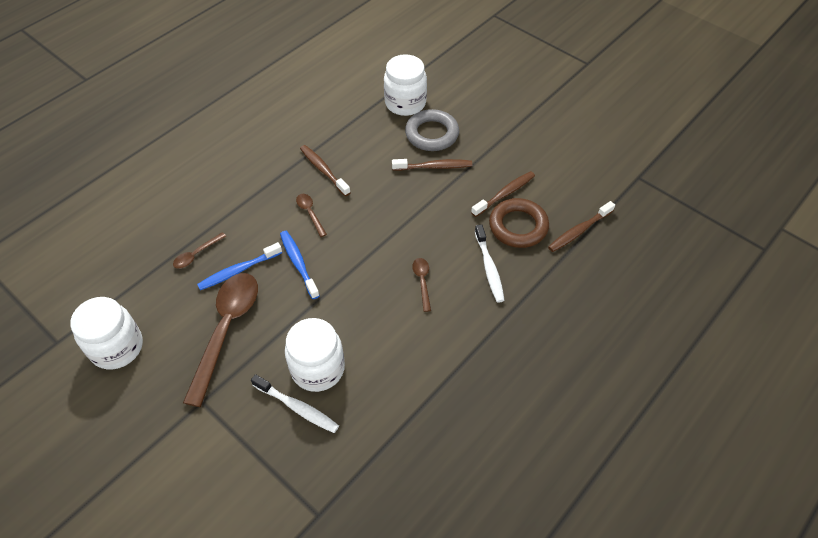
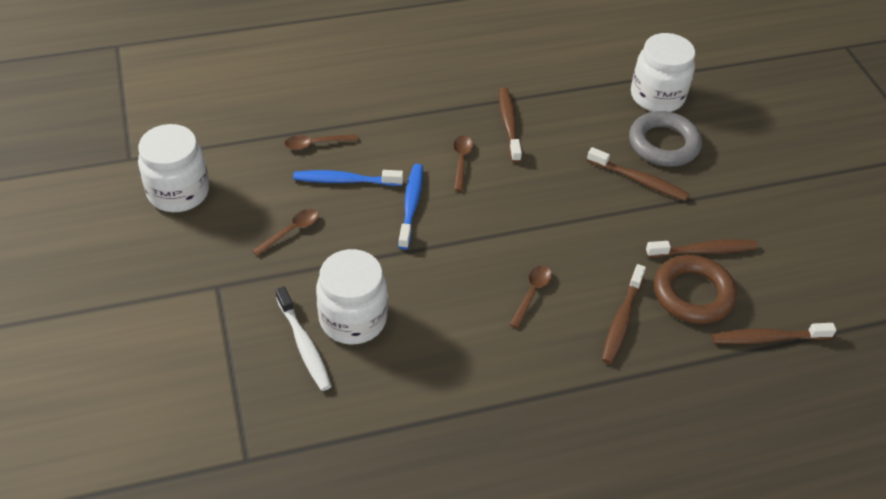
camera: 30 degrees right, 5 degrees down
brown spoon [183,273,258,407] -> brown spoon [252,209,319,256], size x0.44
white toothbrush [475,224,505,303] -> brown toothbrush [602,264,646,364]

